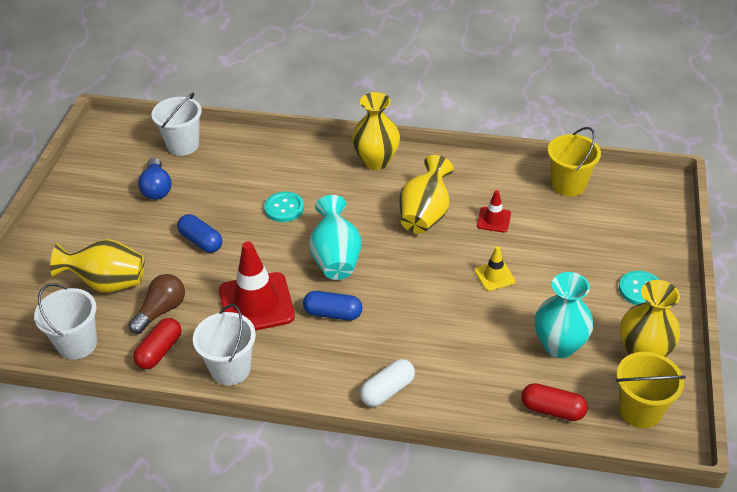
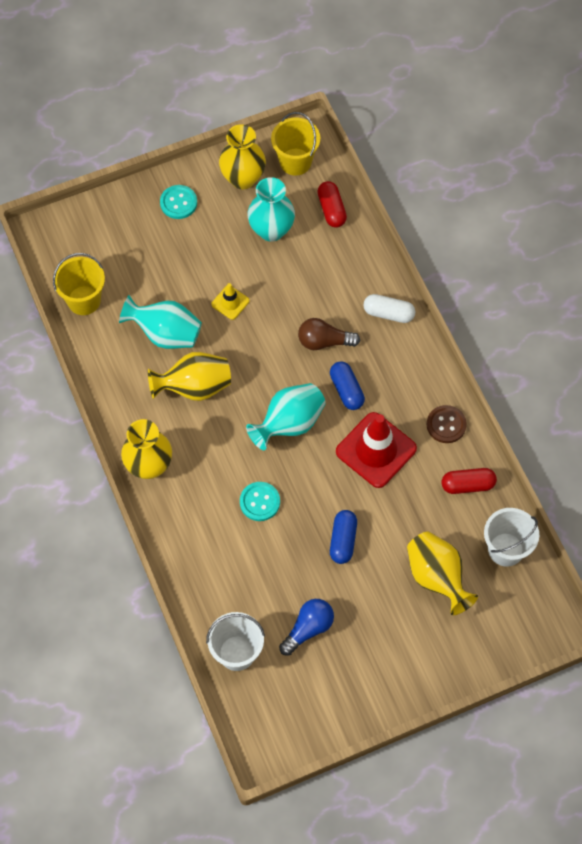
camera: 125 degrees left, 20 degrees up
brown light bulb [129,274,185,334] -> brown light bulb moved to [298,318,360,350]
white bucket [193,304,256,385] -> brown button [427,405,467,443]
red traffic cone [477,190,511,233] -> turquoise vase [119,295,202,349]

